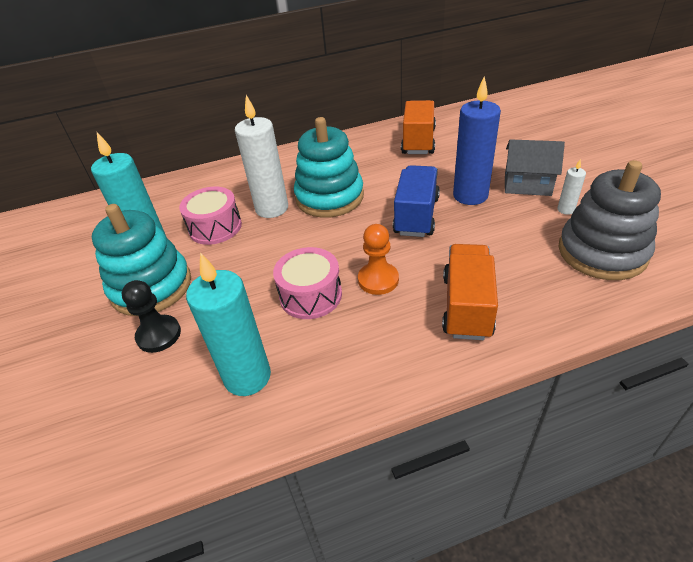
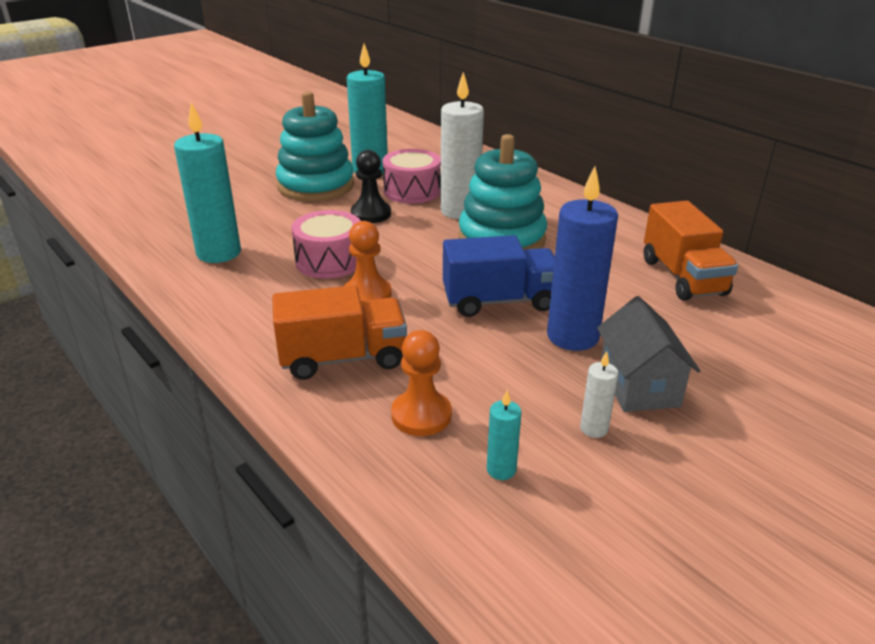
camera: 65 degrees right, 10 degrees down
black pawn [122,280,181,353] -> black pawn moved to [351,150,391,223]
orange truck [401,100,436,154] -> orange truck turned 90 degrees clockwise [644,201,738,301]
grey stacking toy [559,160,661,280] -> turquoise candle [487,390,521,480]
none -> orange pawn [391,330,452,436]

